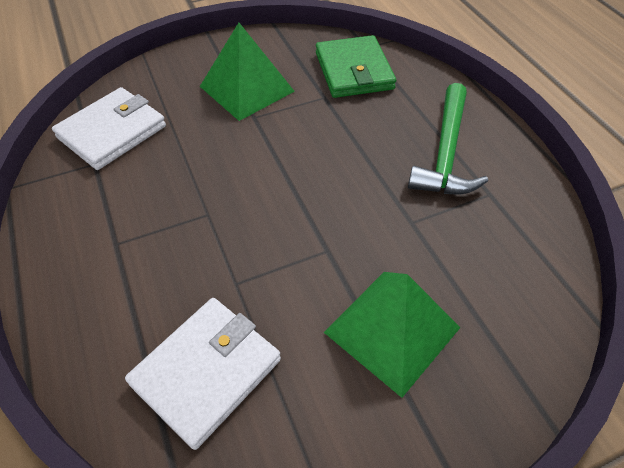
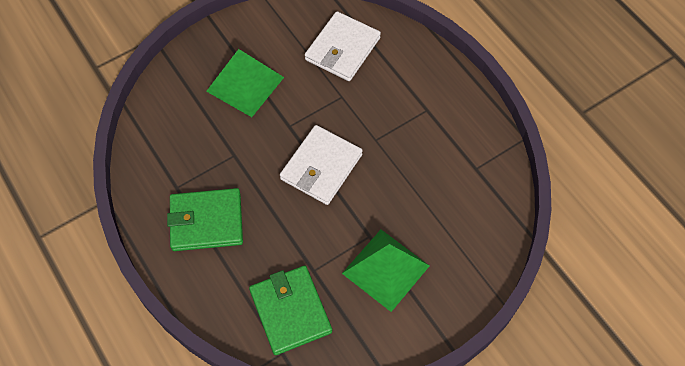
camera: 170 degrees right, 10 degrees up
white wallet [52,87,166,170] -> white wallet moved to [280,125,363,205]
green hammer [408,83,488,194] -> green wallet [167,188,243,251]

